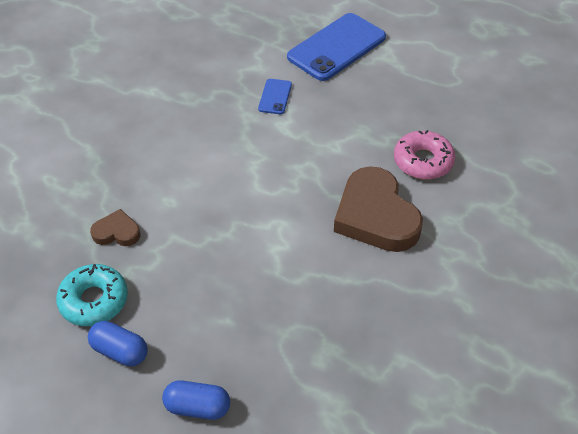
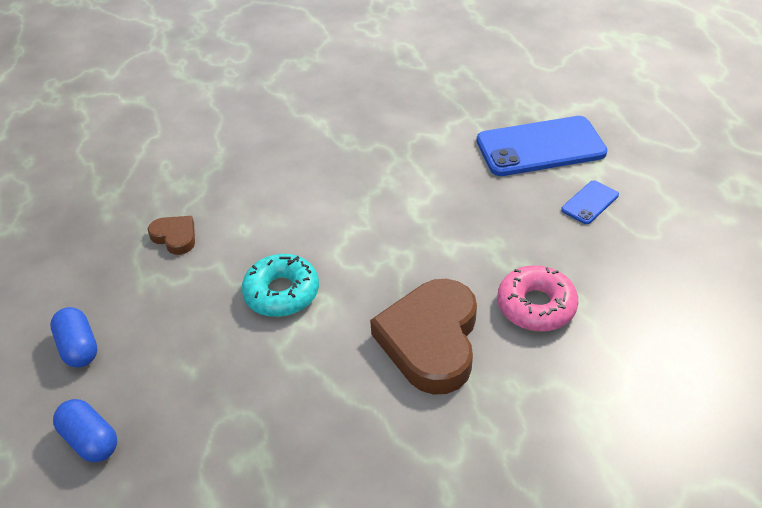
camera: 35 degrees right, 5 degrees down
turquoise donut [56,264,128,326] -> turquoise donut moved to [242,254,319,317]
blue phone [258,79,292,114] -> blue phone moved to [561,180,619,224]

